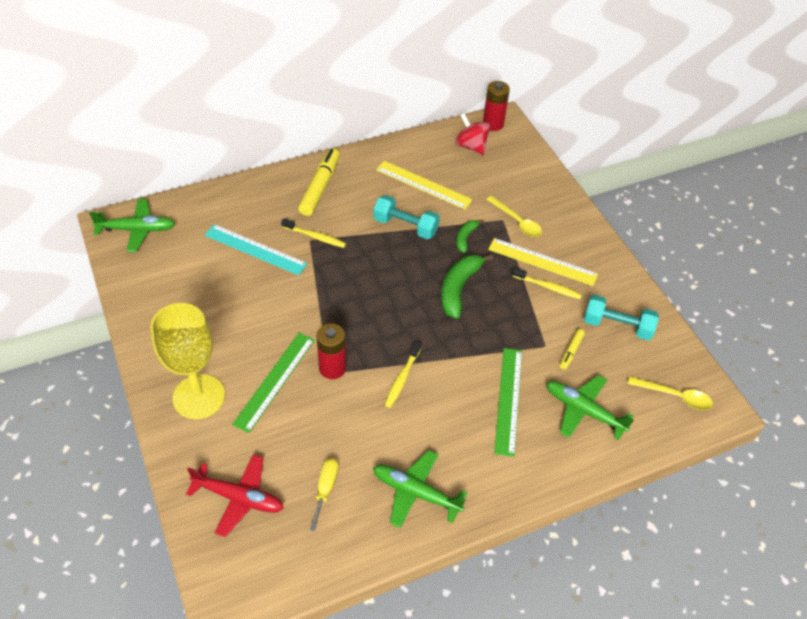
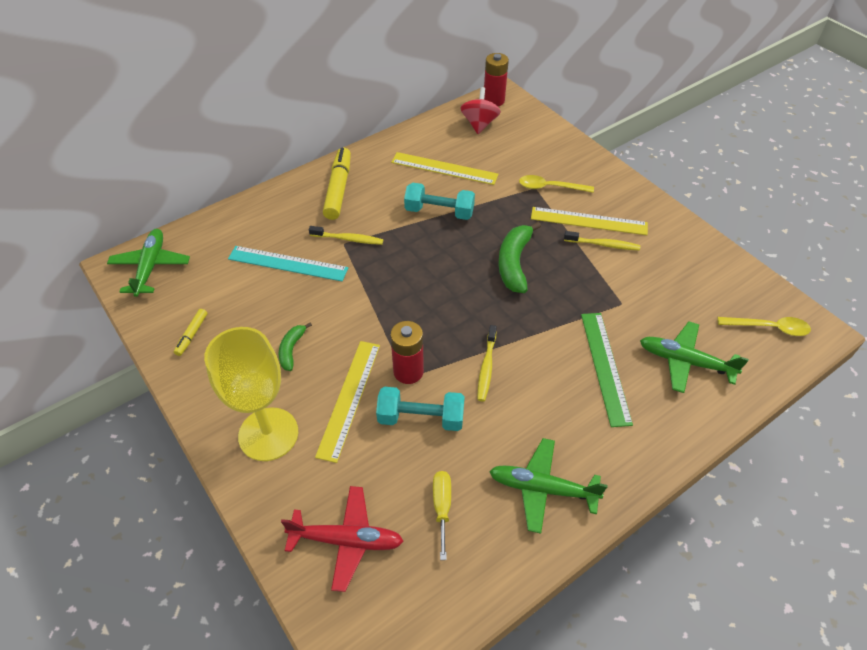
camera: 10 degrees left, 0 degrees up
green plane [89,199,175,252] -> green plane turned 75 degrees counterclockwise [107,229,190,297]
green ruler [232,333,315,433] -> yellow ruler [315,341,380,463]
red spinning top [455,113,490,155] -> red spinning top turned 60 degrees clockwise [461,87,501,134]
green banana [456,220,484,253] -> green banana moved to [279,323,312,371]
yellow spoon [486,196,542,237] -> yellow spoon turned 150 degrees clockwise [519,175,594,193]
yellow marker [560,329,585,370] -> yellow marker moved to [174,309,207,356]
turquoise dumbbell [584,295,659,340] -> turquoise dumbbell moved to [376,387,465,431]

